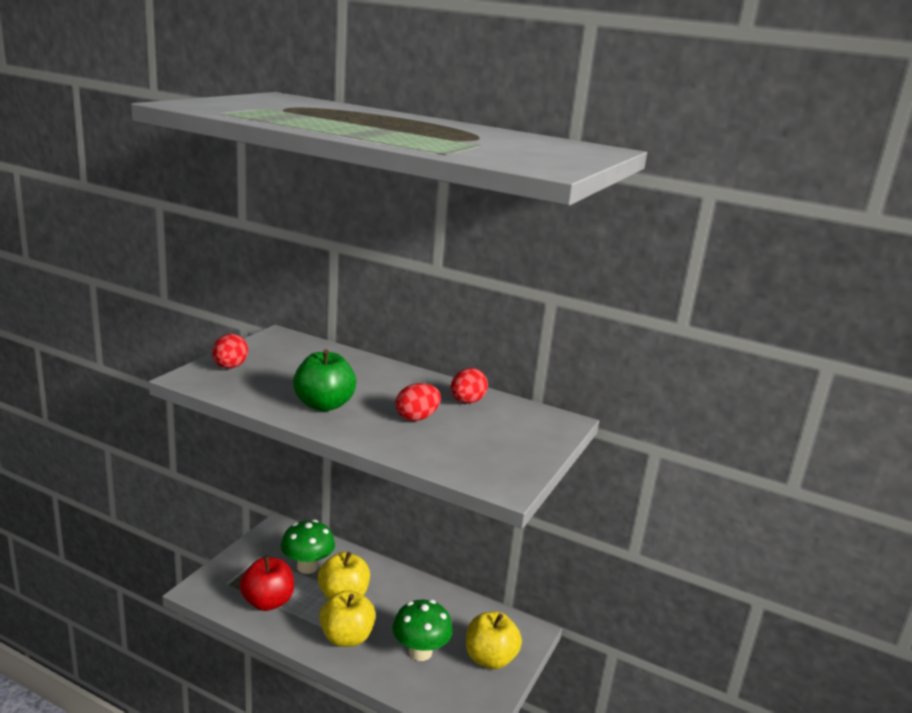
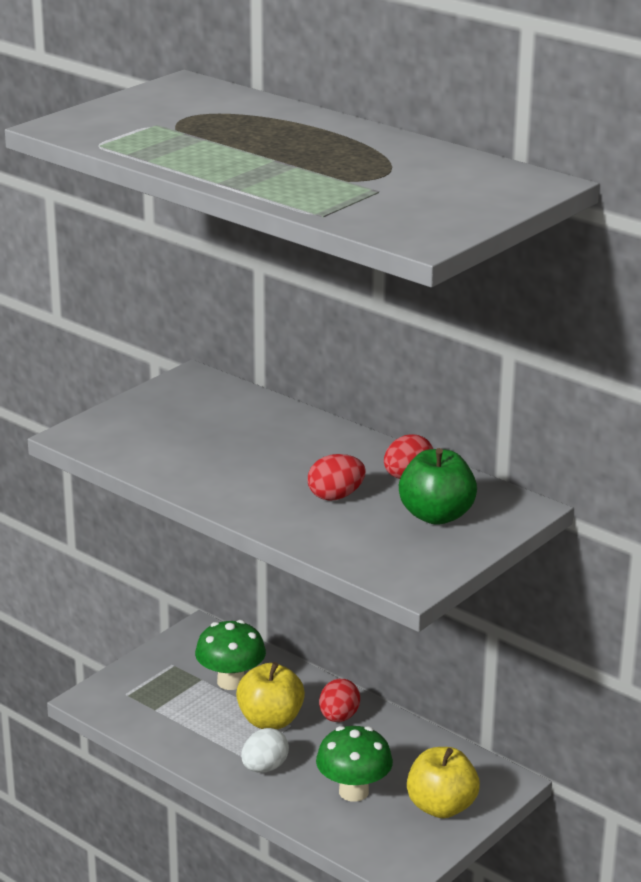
camera: 15 degrees right, 5 degrees up
red egg [212,334,248,369] -> red egg moved to [319,679,360,722]
red apple [240,556,294,611] -> none
green apple [293,349,356,411] -> green apple moved to [399,448,477,525]
yellow apple [319,590,376,647] -> white egg [241,728,289,773]

